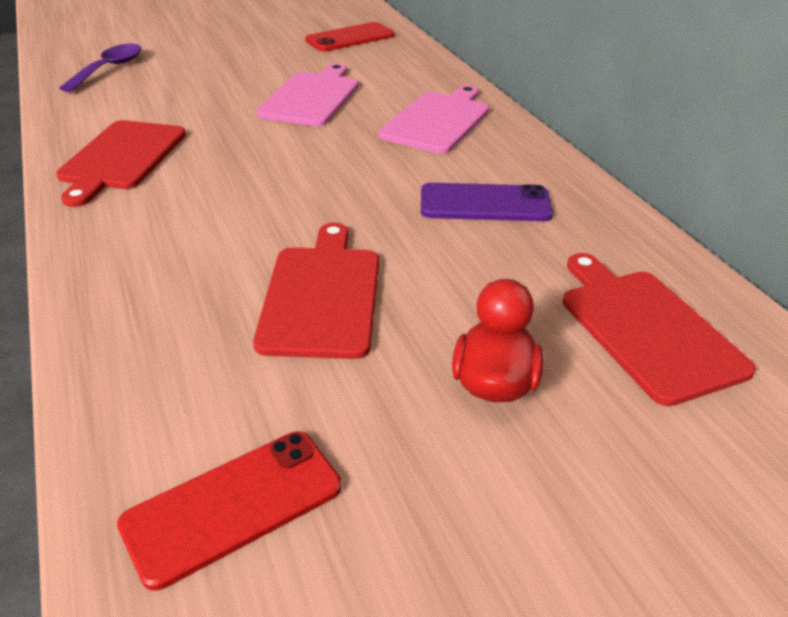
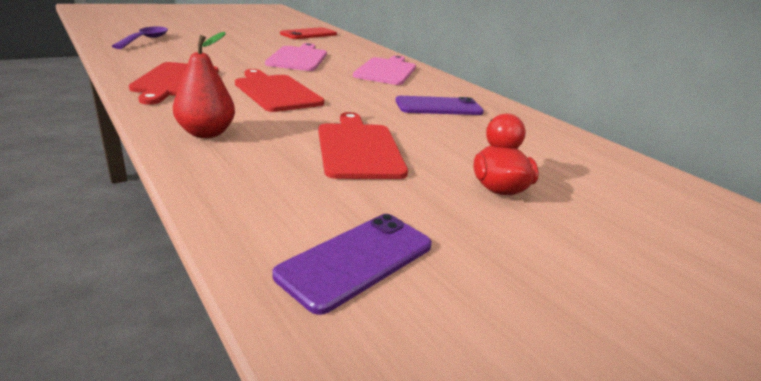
camera: 15 degrees left, 10 degrees down
red phone [117,431,342,591] -> purple phone [272,214,432,315]
red cutting board [563,253,756,406] -> red cutting board moved to [235,69,324,112]
none -> red pear [173,32,235,138]

